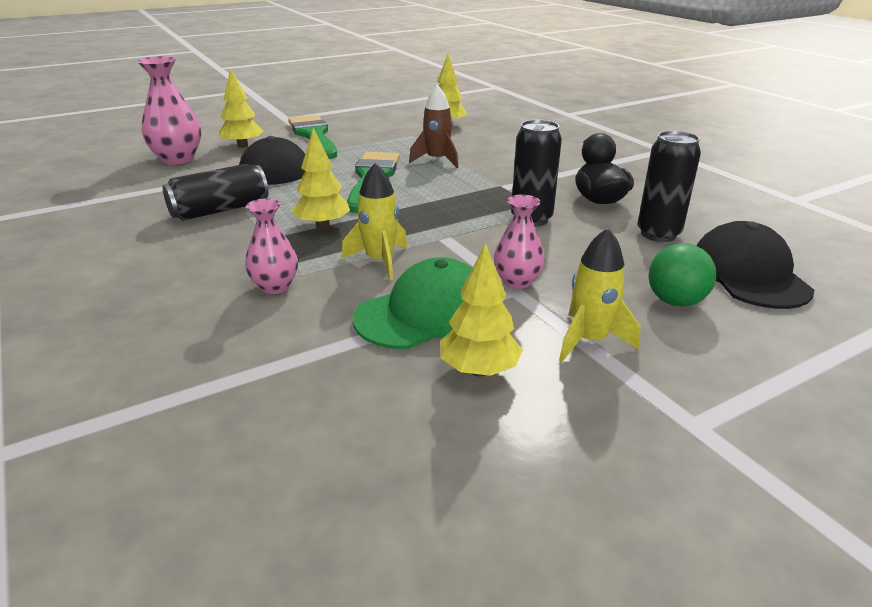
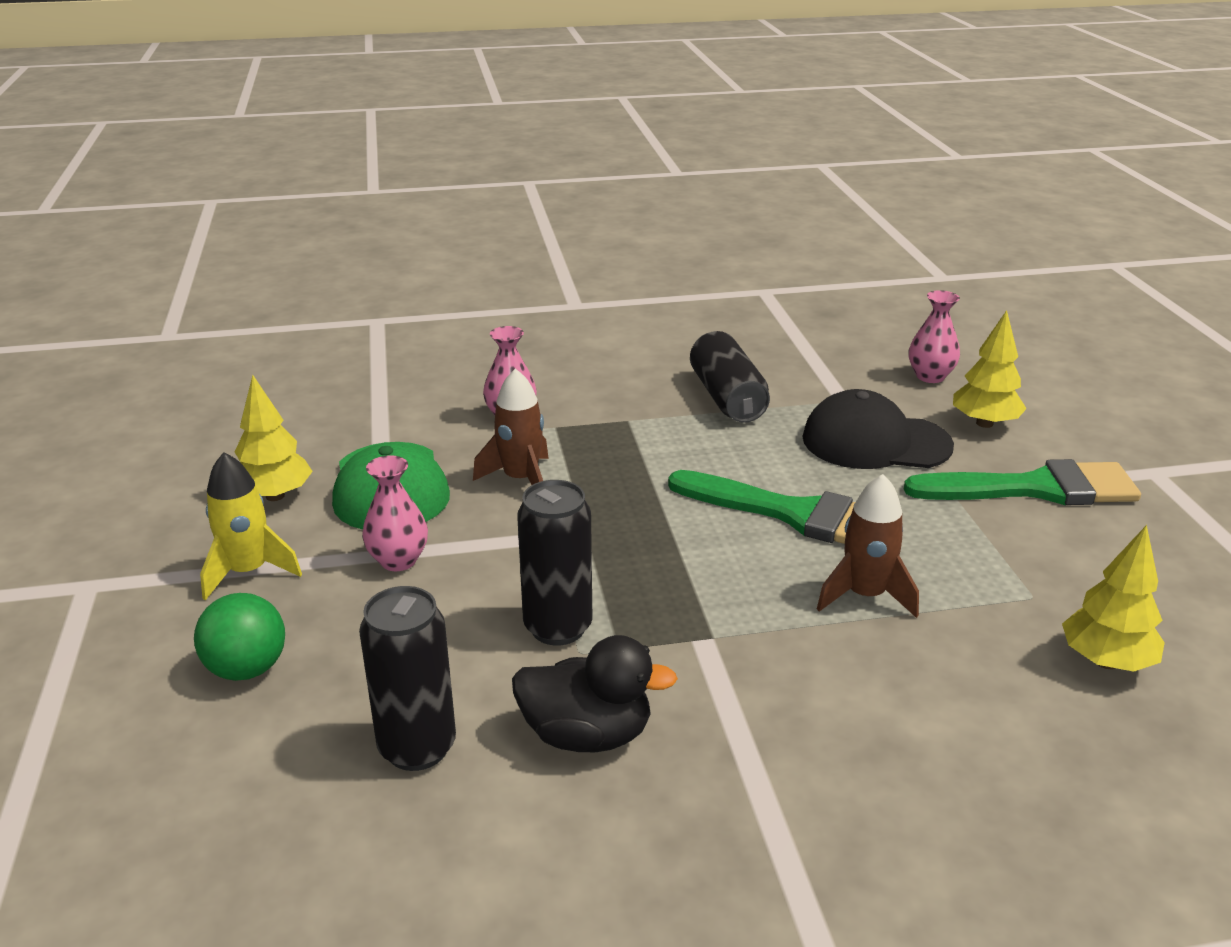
camera: 110 degrees right, 0 degrees up
pink vase [137,56,201,165] -> pink vase [909,290,960,383], size x0.63
yellow tree [292,128,350,229] -> none
yellow rocket [341,163,408,280] -> brown rocket [473,368,549,485]
black cap [696,221,814,309] -> none

